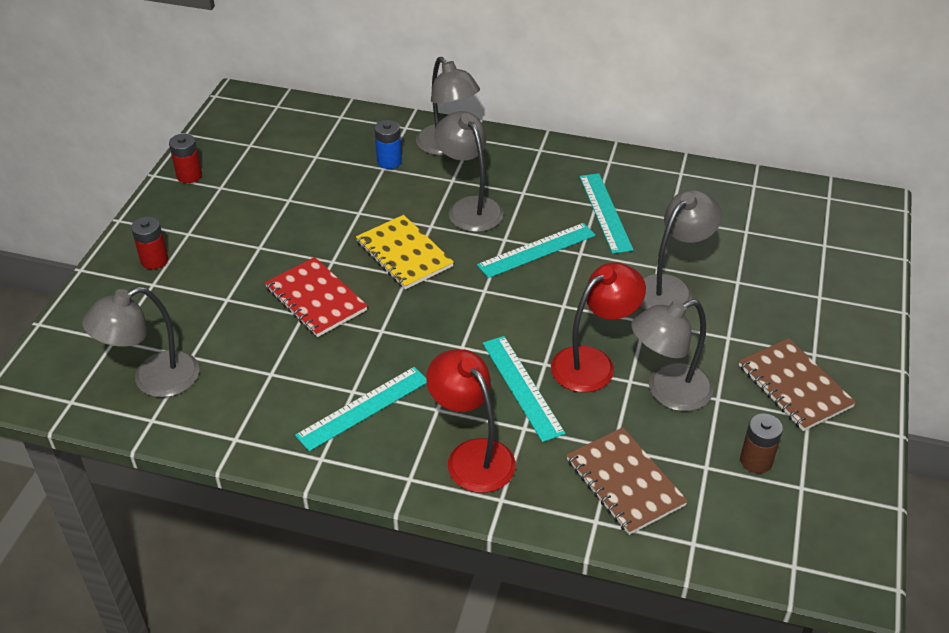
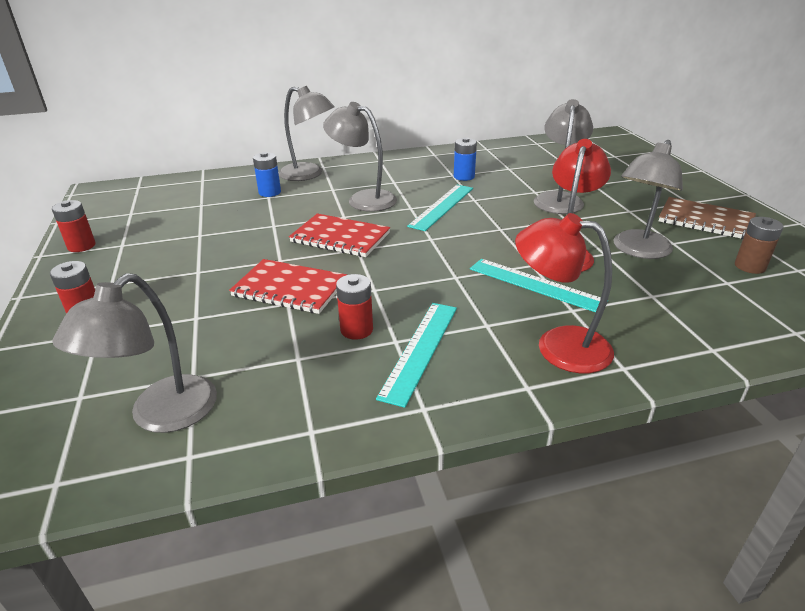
camera: 30 degrees left, 10 degrees down
yellow notebook [356,215,454,289] -> red notebook [289,213,390,257]
brown notebook [566,427,688,535] -> none
turquoise ruler [579,173,633,254] -> blue battery [454,137,477,181]
none -> red battery [336,274,373,340]

